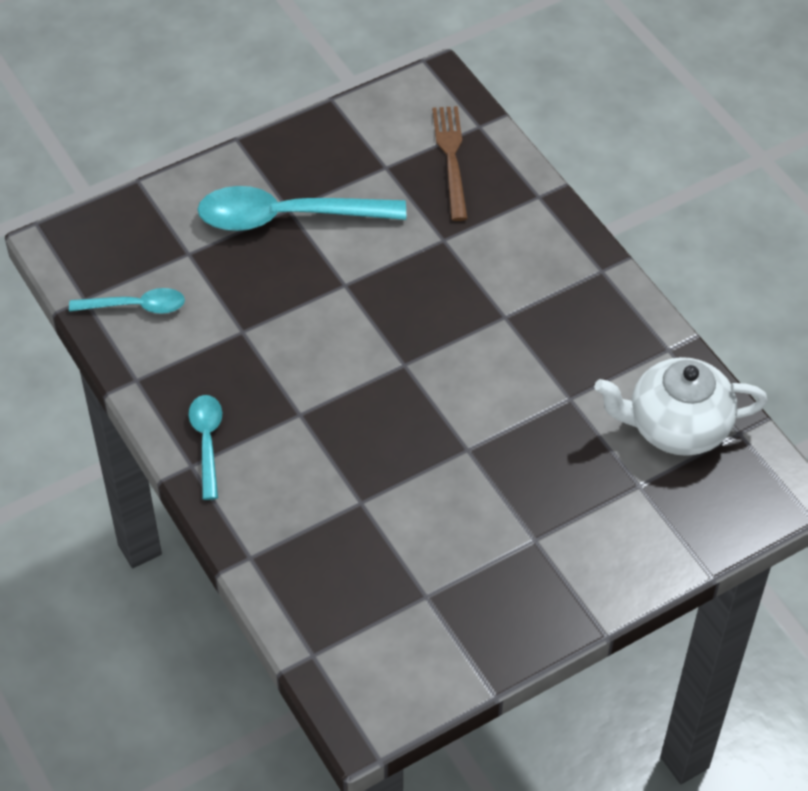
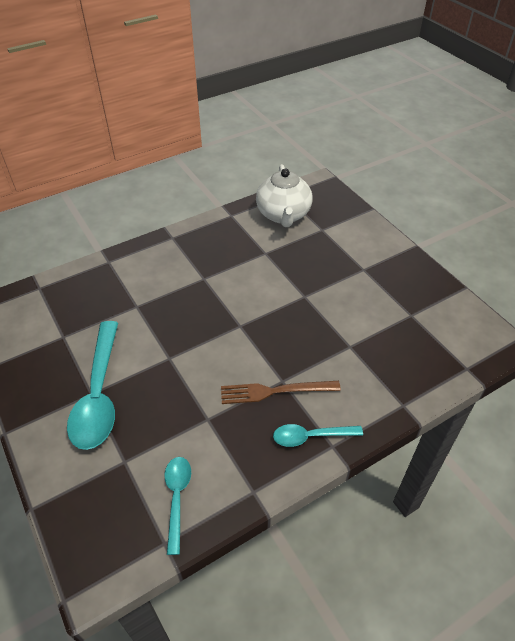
camera: 90 degrees left, 5 degrees down
brown fork [432,106,468,221] -> brown fork moved to [221,381,341,404]

